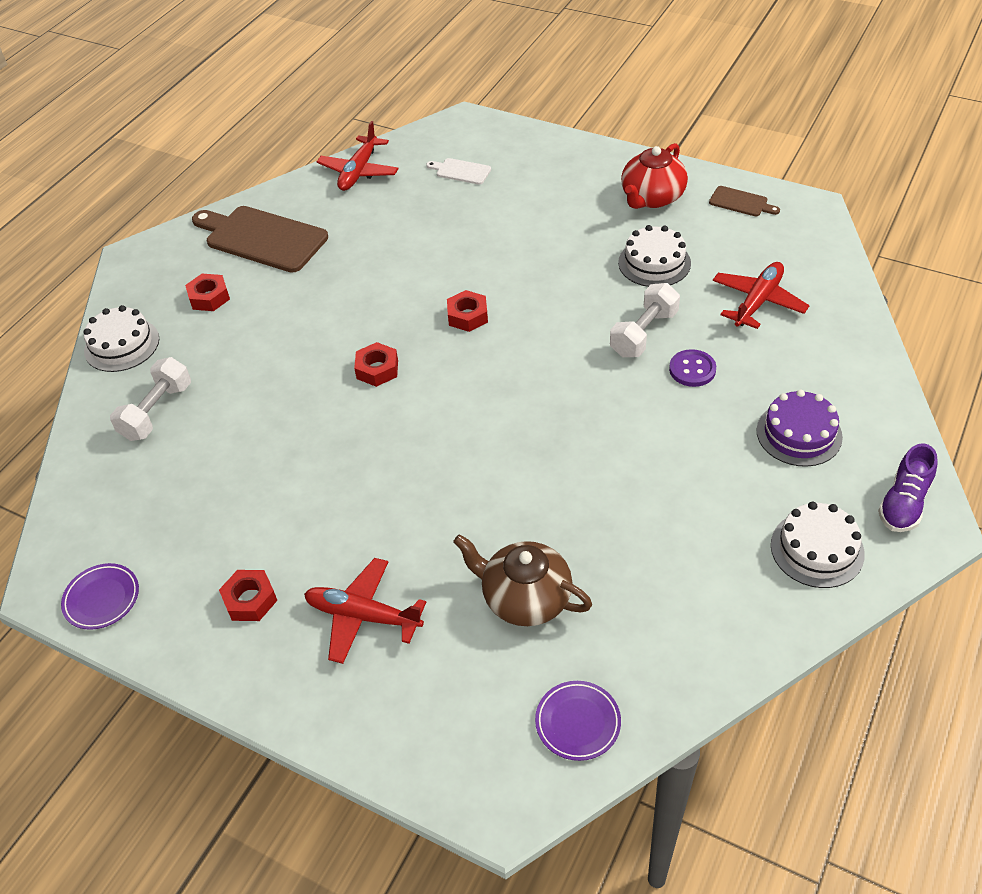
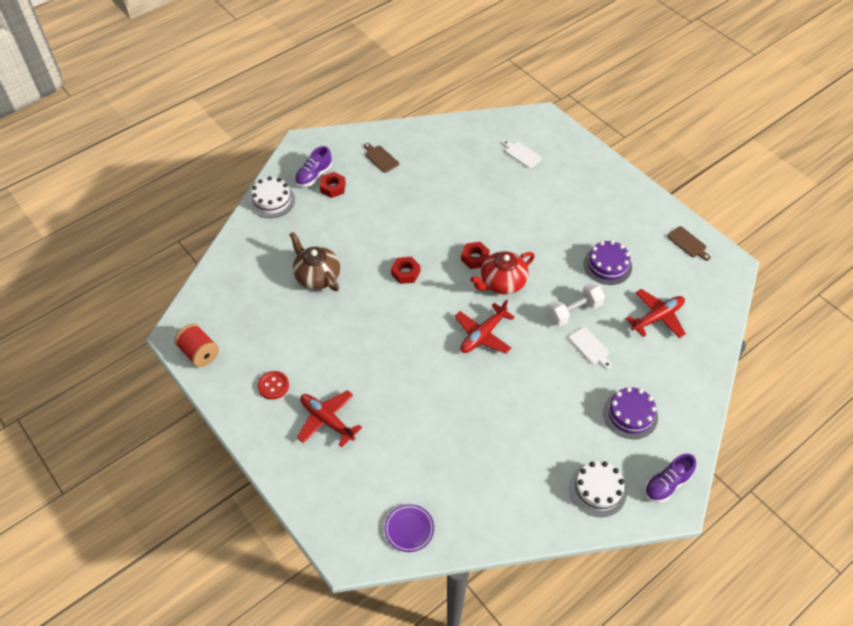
camera: 20 degrees right, 5 degrees up
purple plate [61,563,139,630] -> red spool [175,324,219,367]
white dumbbell [110,357,191,441] -> none
brown cutting board [192,206,328,272] -> brown cutting board [364,143,399,173], size x0.47
red nut [219,570,277,621] -> red button [257,371,289,400]
red plane [317,121,399,191] -> red plane moved to [455,300,515,353]
brown teapot [453,534,592,626] -> brown teapot moved to [289,232,340,291]
white cake [618,225,691,287] -> purple cake [583,240,632,285]
red teapot [621,143,688,209] -> red teapot moved to [470,251,535,294]
purple button [669,349,716,387] -> white cutting board [569,327,611,369]
none -> purple shoe [295,146,332,187]

